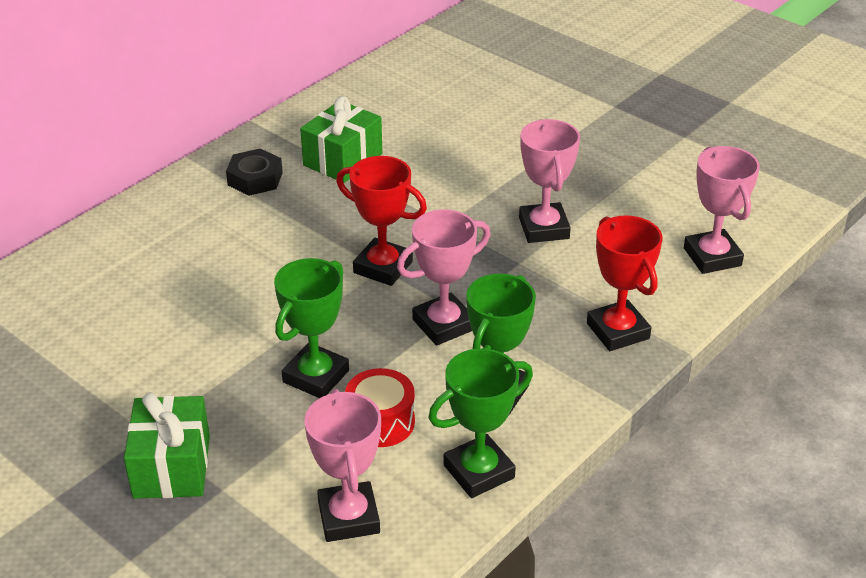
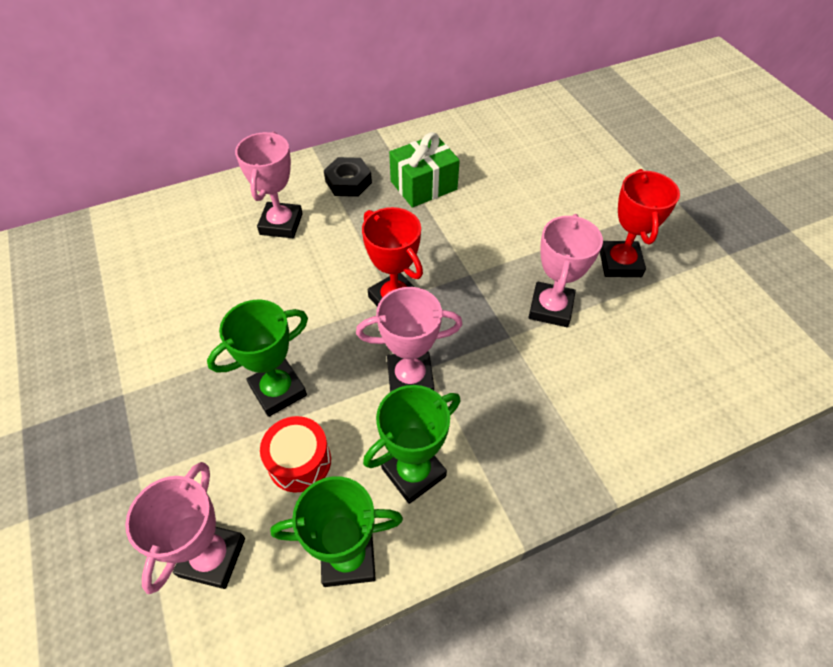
camera: 25 degrees right, 15 degrees up
green gift [124,392,210,499] -> none
red trophy [587,215,663,351] -> red trophy moved to [600,169,680,277]
pink trophy [684,146,760,274] -> pink trophy moved to [235,132,303,238]

